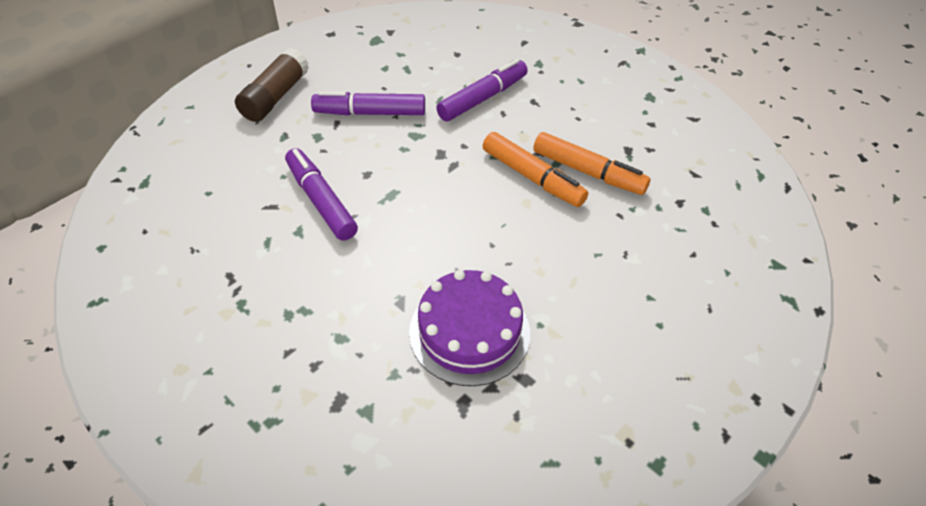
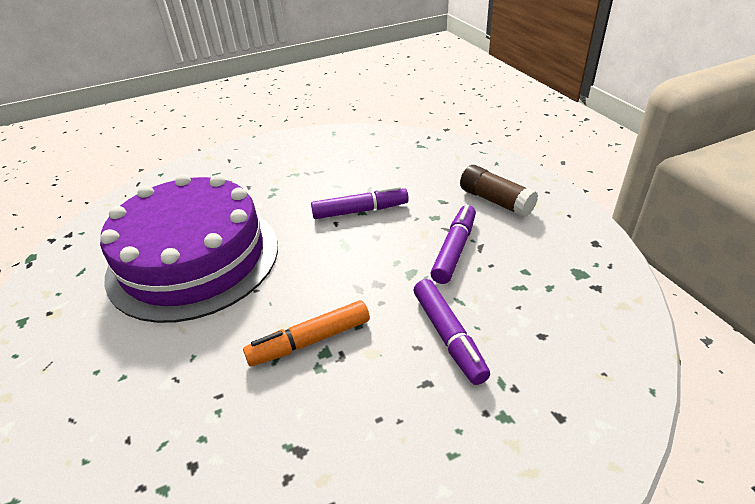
camera: 115 degrees right, 10 degrees down
purple cake [409,270,530,386] -> purple cake [100,174,278,323], size x1.91
orange marker [533,132,650,195] -> none

